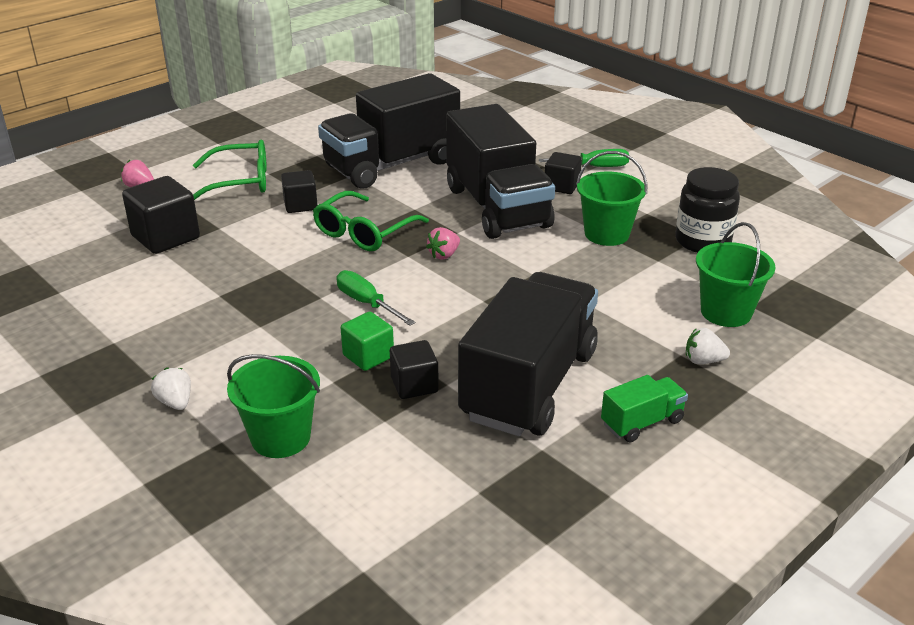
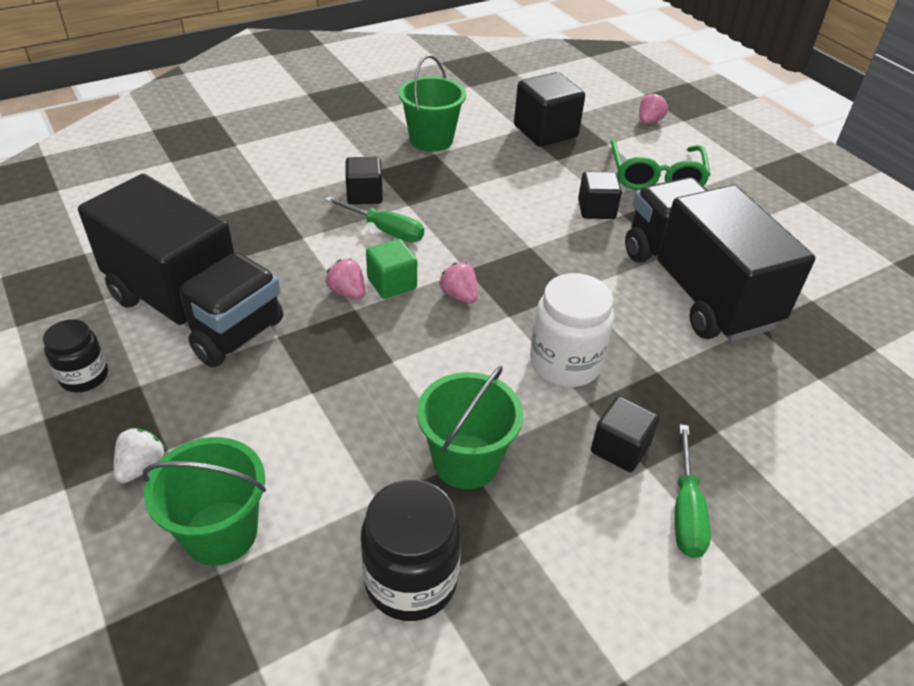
camera: 100 degrees right, 10 degrees up
white strawberry [151,367,191,410] -> none
green bucket [227,354,320,458] -> green bucket moved to [399,55,466,152]
green glasses [313,191,429,251] -> none
green screwdriver [336,270,415,326] -> green screwdriver turned 60 degrees clockwise [325,196,424,242]
green cube [341,311,394,371] -> green cube moved to [366,239,417,299]
black cube [390,340,439,399] -> black cube moved to [345,157,383,204]
black truck [446,104,555,239] -> white jar [530,273,614,387]
green truck [601,375,688,442] -> black jar [43,319,108,392]
none -> pink strawberry [325,259,365,299]

